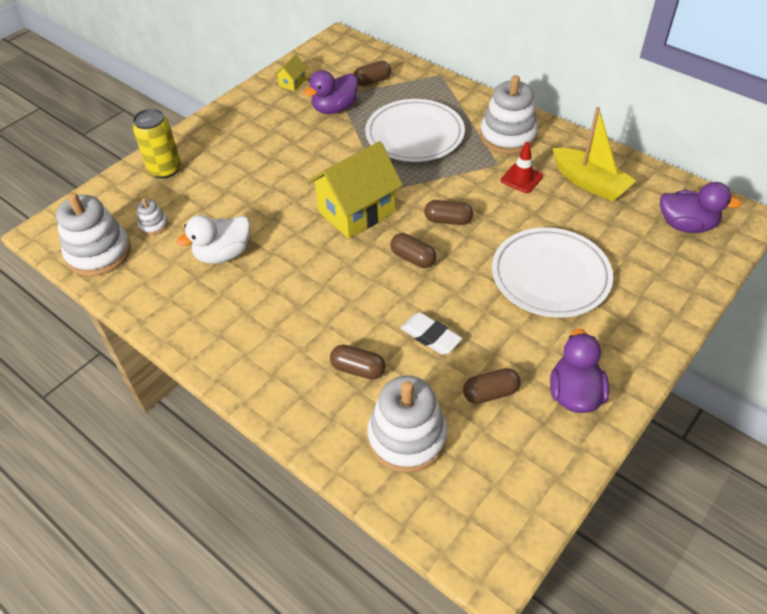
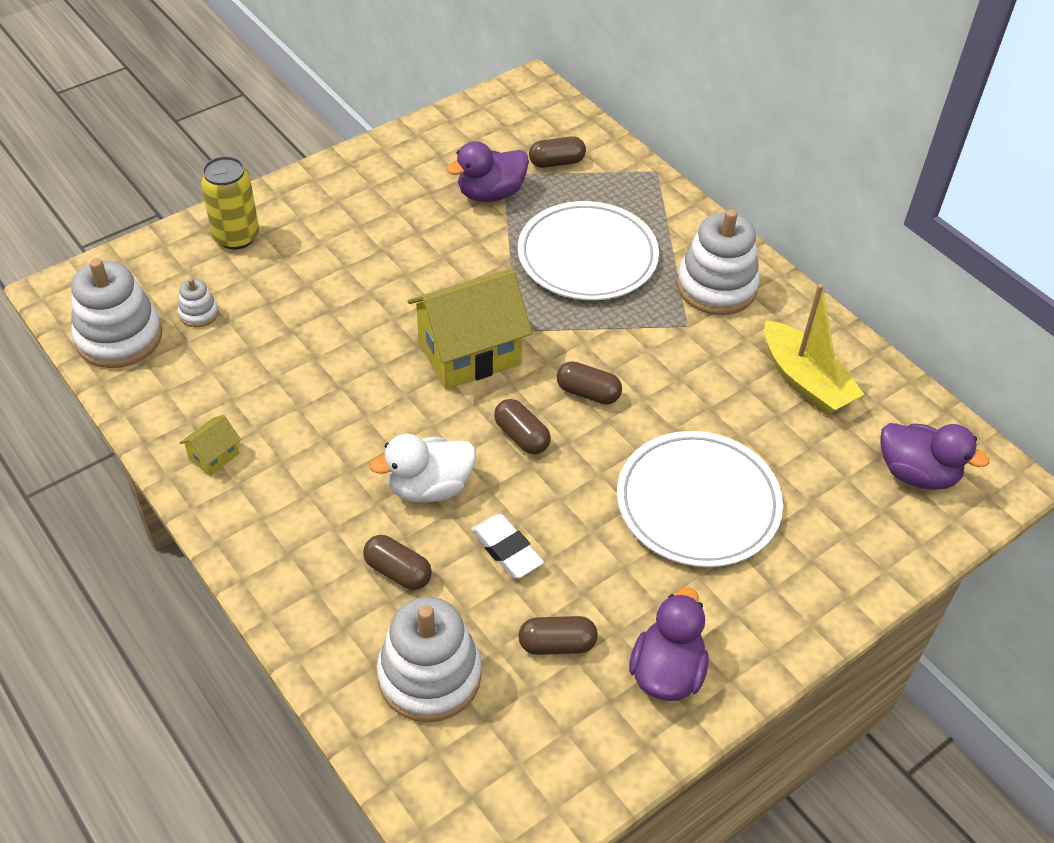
camera: 10 degrees right, 0 degrees up
white duck [176,215,250,264] -> white duck moved to [369,434,476,503]
yellow house [275,54,307,91] -> yellow house moved to [180,415,241,476]
red traffic cone [501,142,543,193] -> none

